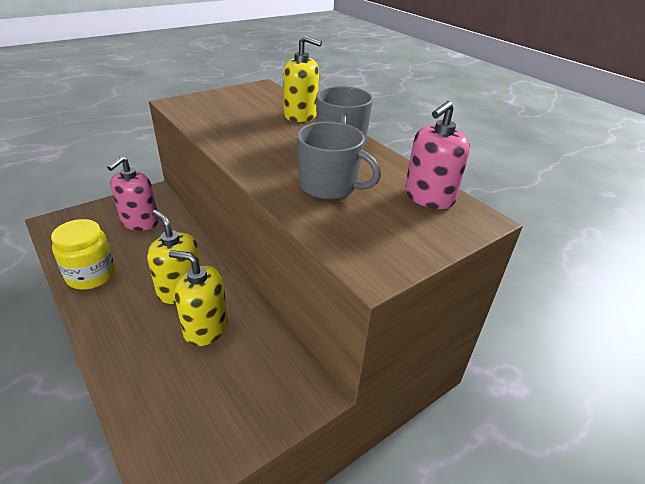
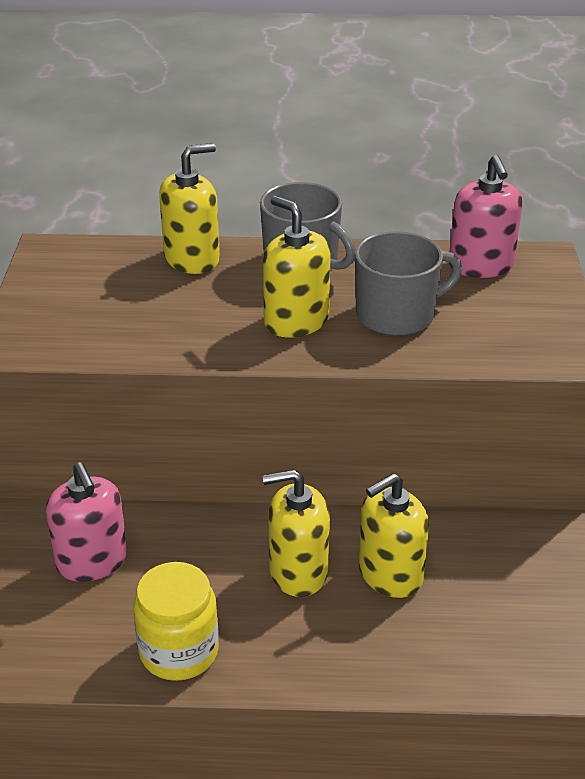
camera: 50 degrees left, 0 degrees up
none -> yellow soap dispenser [263,196,331,338]

